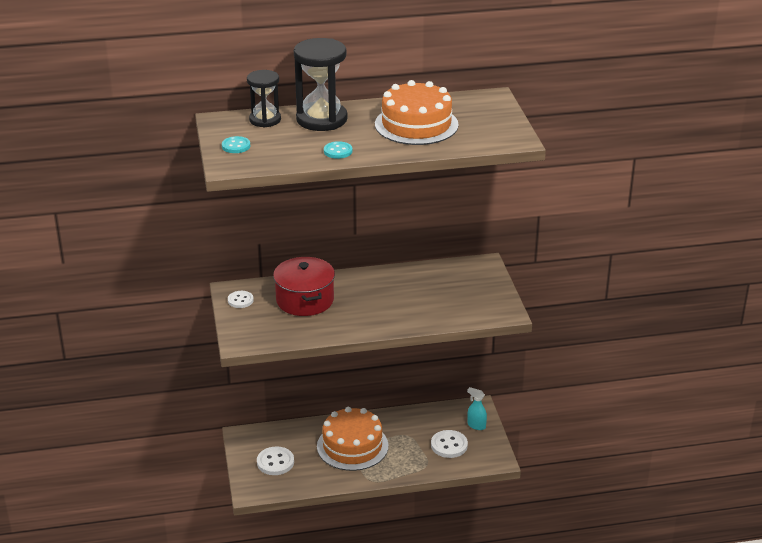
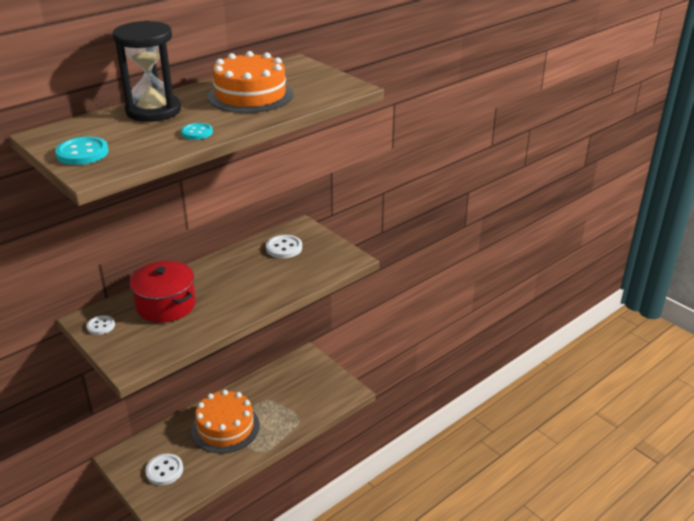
camera: 30 degrees left, 0 degrees up
turquoise button [222,136,250,153] -> turquoise button [55,137,108,165], size x1.54
black hourglass [247,70,281,127] -> none
white button [431,430,468,458] -> white button moved to [266,235,302,258]
turquoise spray bottle [467,387,487,430] -> none

